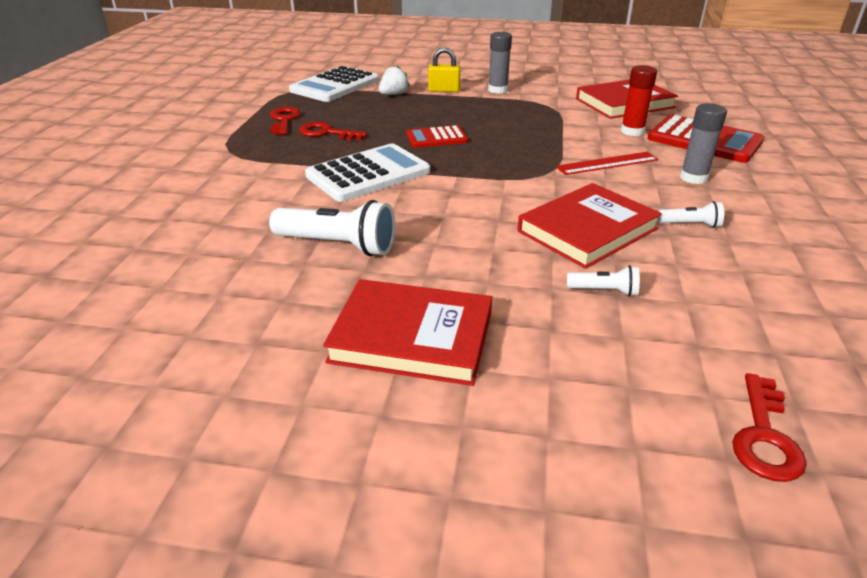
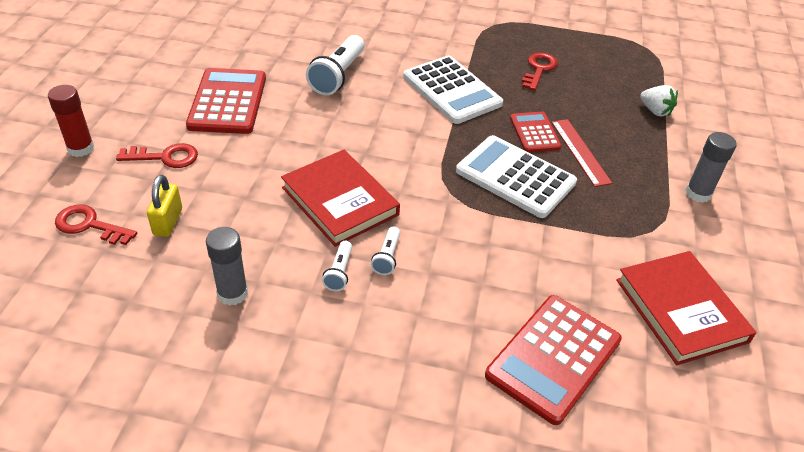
camera: 90 degrees right, 10 degrees up
red key [270,107,301,135] -> red key moved to [116,143,198,168]
white calculator [289,66,379,102] -> white calculator moved to [456,135,577,218]
red book [323,279,492,386] -> red calculator [186,68,266,134]
yellow padlock [428,47,460,92] -> yellow padlock moved to [147,175,182,237]
red ruler [556,152,659,175] -> red ruler moved to [551,119,612,187]
white flashlight [567,265,640,296] -> white flashlight moved to [371,227,400,275]
red glue stick [621,65,657,136] -> red glue stick moved to [48,85,94,157]
grey glue stick [680,103,727,184] -> grey glue stick moved to [206,227,248,306]

